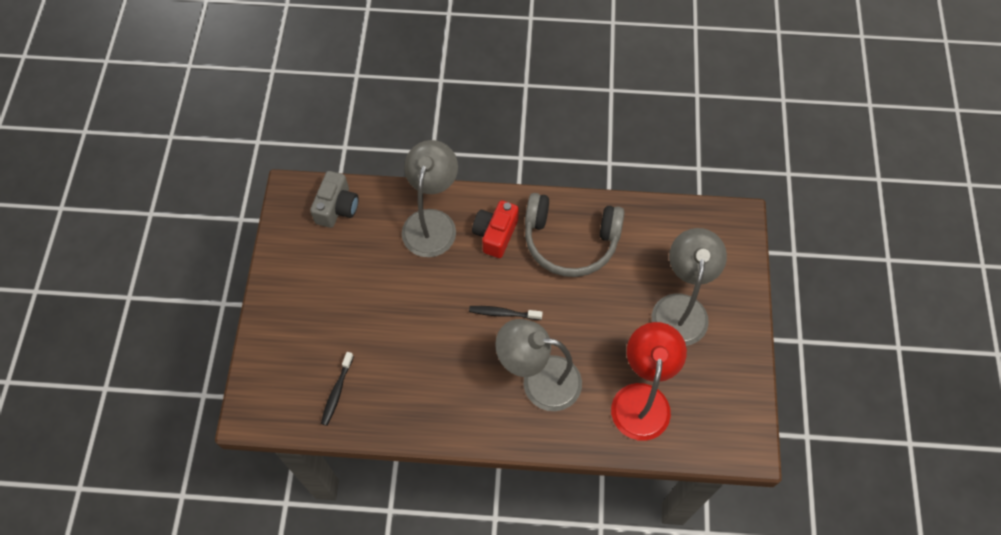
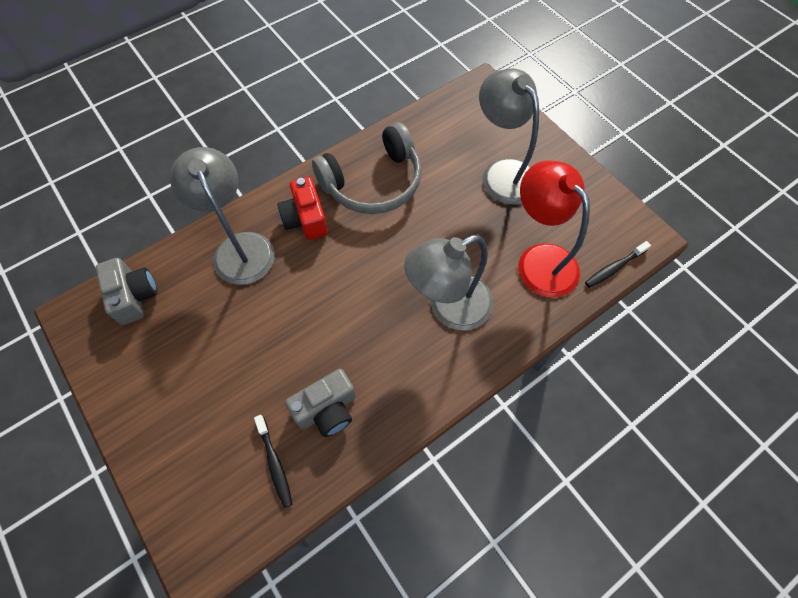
camera: 40 degrees left, 0 degrees up
black toothbrush [469,306,543,320] -> black toothbrush moved to [585,241,651,288]
none -> grey camera [285,369,356,437]

